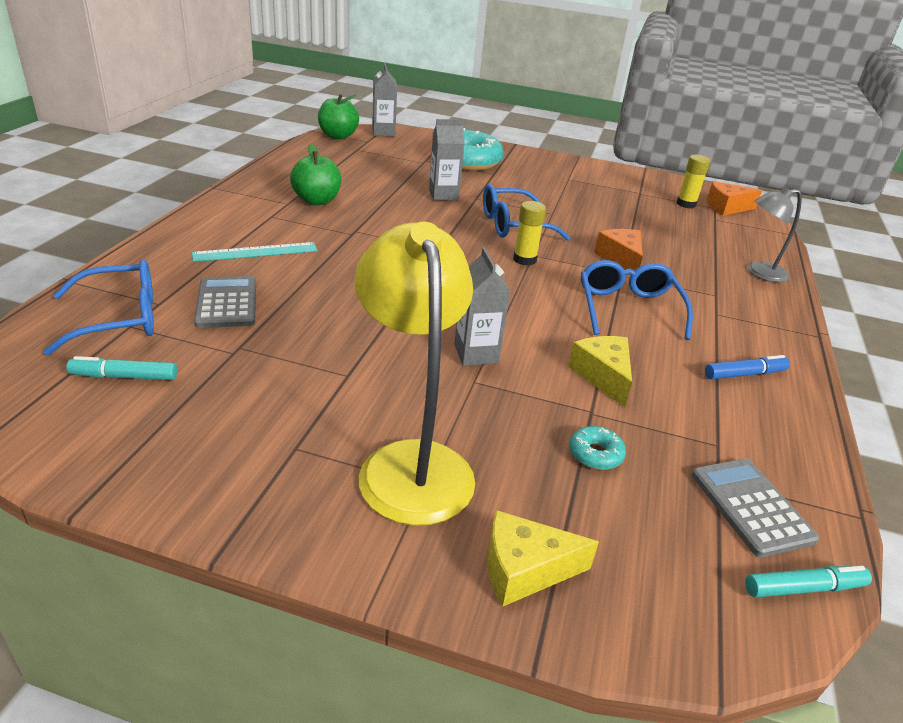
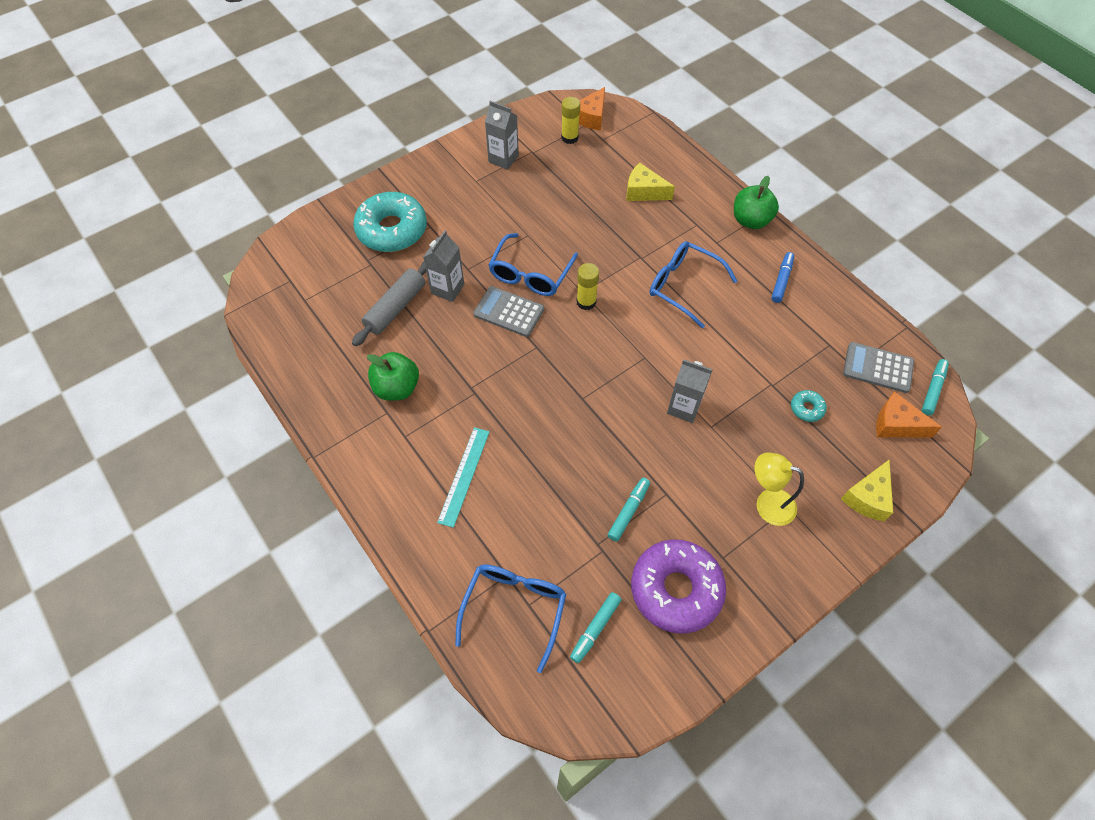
camera: 50 degrees left, 25 degrees up
grey calculator [194,276,256,328] -> grey calculator moved to [473,286,544,337]
green apple [318,94,359,139] -> green apple moved to [734,176,779,229]
yellow lamp [355,222,475,526] -> yellow lamp [755,452,804,526], size x0.56
grey carton [372,63,397,137] -> grey carton moved to [485,101,519,170]
yellow cheese [568,336,632,407] -> yellow cheese moved to [626,163,675,201]
orange cheese [594,229,643,271] -> orange cheese moved to [876,392,942,437]
grey lamp [748,187,802,282] -> none
none -> grey rolling pin [352,261,426,346]
none -> turquoise marker [608,478,650,542]
none -> purple donut [631,539,726,634]

